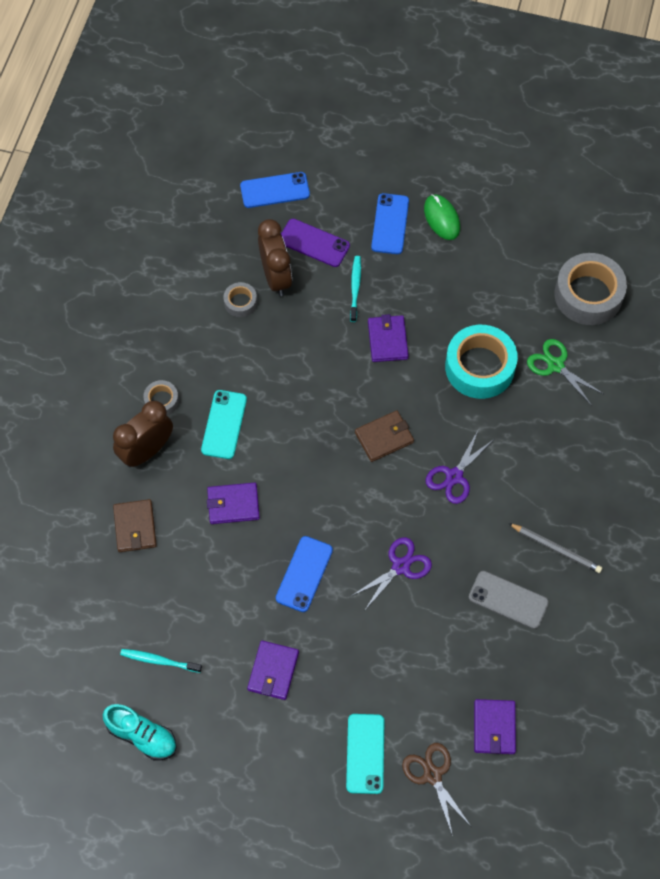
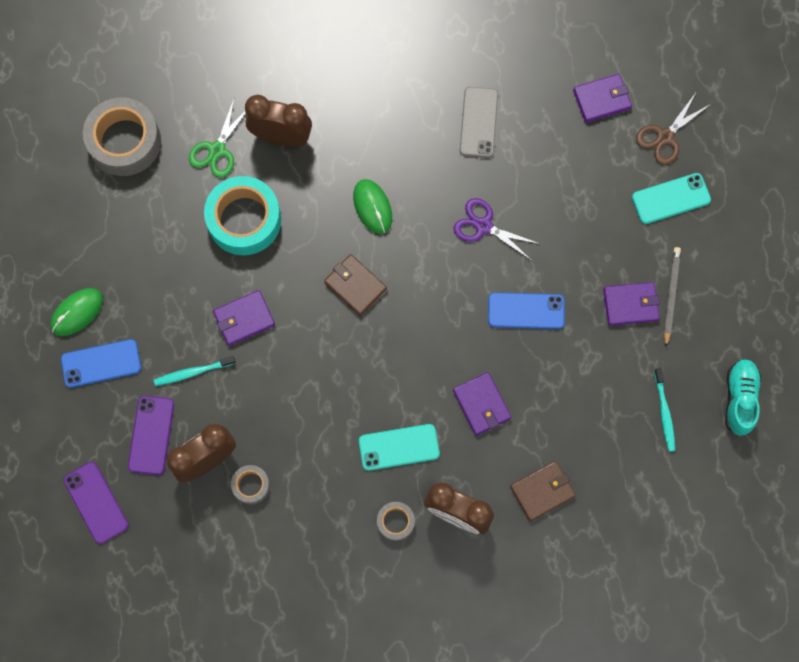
camera: 110 degrees left, 10 degrees up
blue phone [240,172,310,208] -> purple phone [63,462,129,544]
purple scissors [426,431,494,504] -> green mouse [353,179,392,234]
grey pencil [508,523,602,573] -> grey pencil moved to [664,247,681,347]
none -> brown clock [245,95,312,147]

